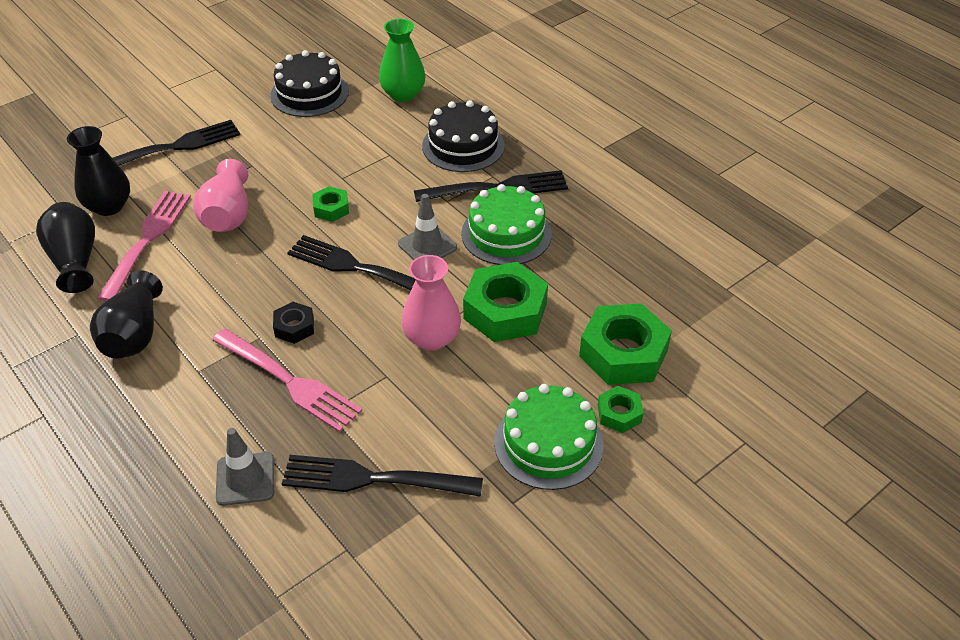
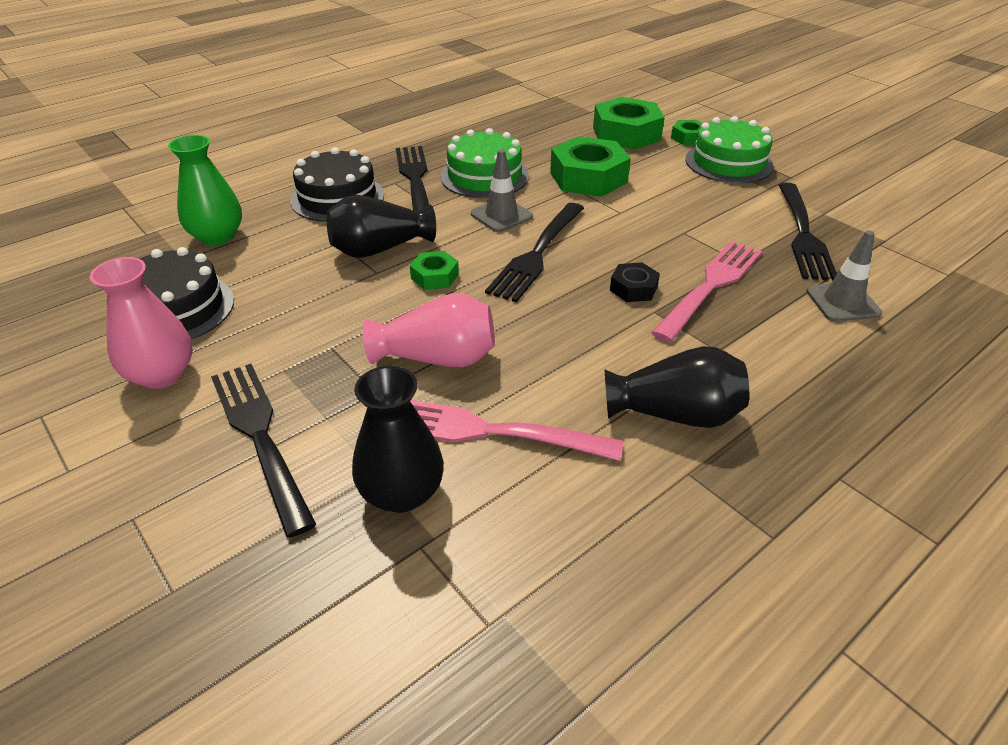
camera: 90 degrees left, 5 degrees down
black vase [36,202,95,293] -> black vase moved to [327,195,436,258]
pink vase [401,255,461,351] -> pink vase moved to [90,257,193,389]

